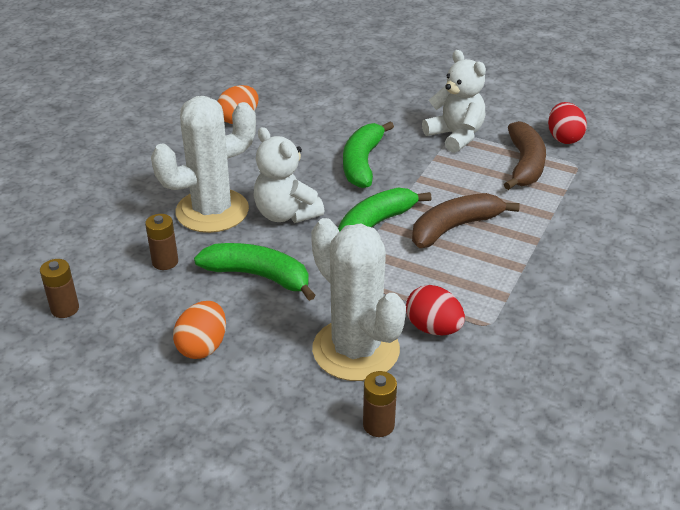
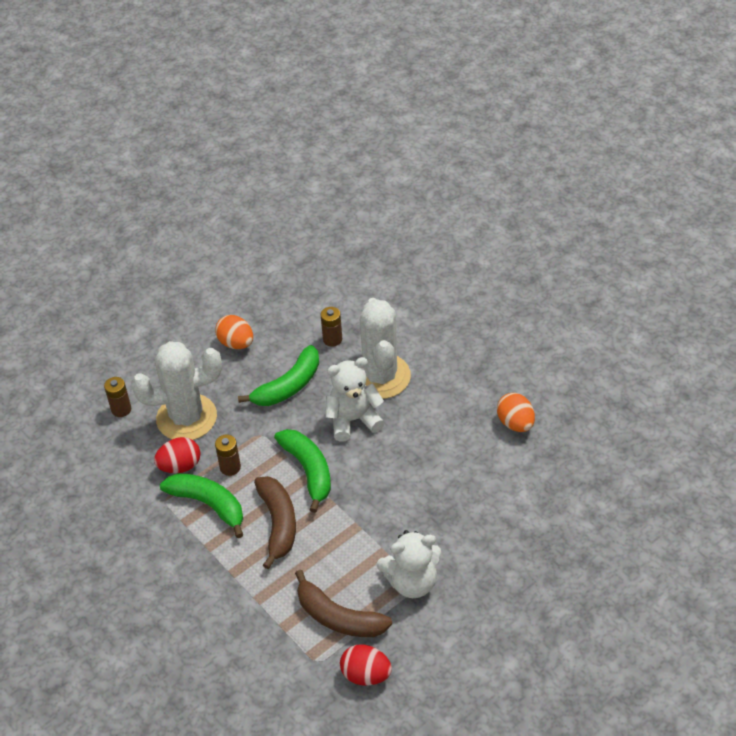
camera: 115 degrees right, 10 degrees up
brown battery [40,259,79,318] -> brown battery moved to [215,434,241,476]
green banana [343,122,394,188] -> green banana moved to [160,473,243,538]

